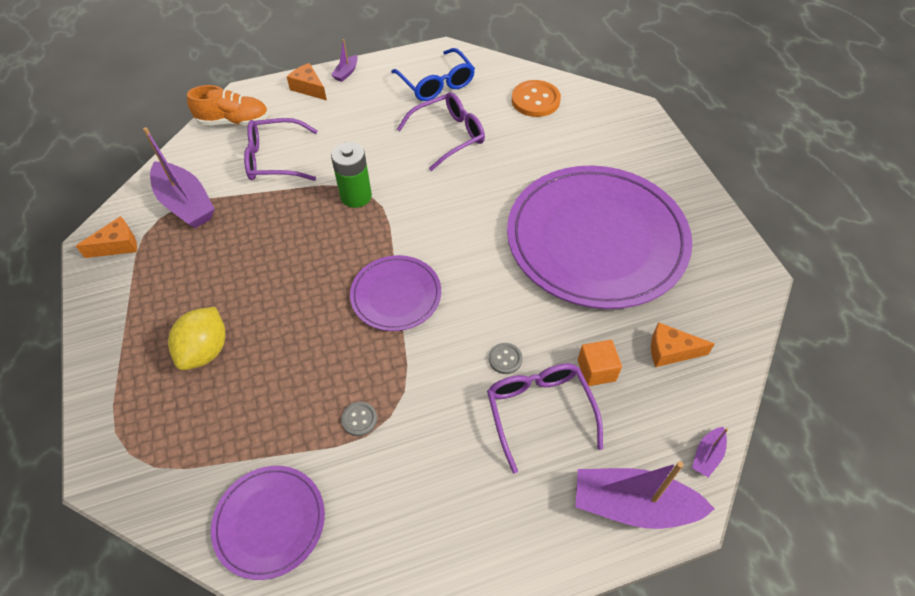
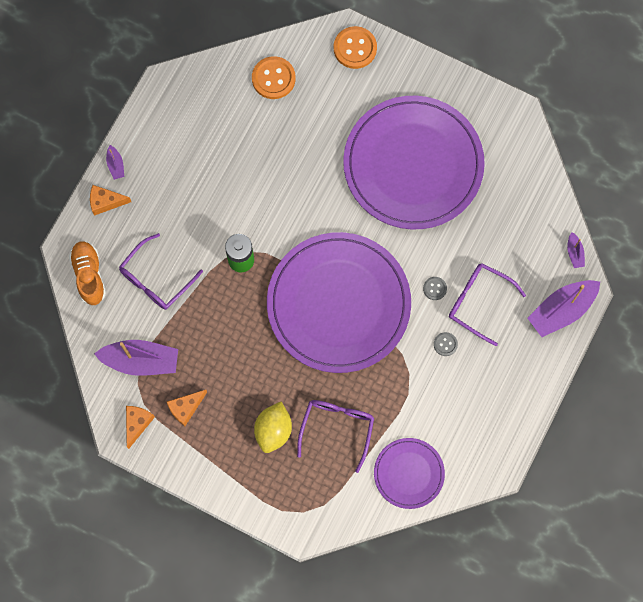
camera: 45 degrees left, 20 degrees up
yellow lemon [168,307,225,370] -> yellow lemon turned 45 degrees clockwise [254,402,292,453]
orange shoe [187,85,269,126] -> orange shoe turned 60 degrees counterclockwise [69,241,106,305]
grey button [341,402,377,436] -> grey button moved to [434,332,458,356]
purple plate [350,255,441,331] -> purple plate [267,232,411,373], size x2.09
blue glasses [391,48,475,101] -> none
purple glasses [397,92,485,171] -> purple glasses moved to [297,400,374,473]
orange cube [578,340,622,386] -> none
orange cheese [651,322,715,367] -> orange cheese moved to [167,390,207,426]
none -> orange button [334,26,377,69]

